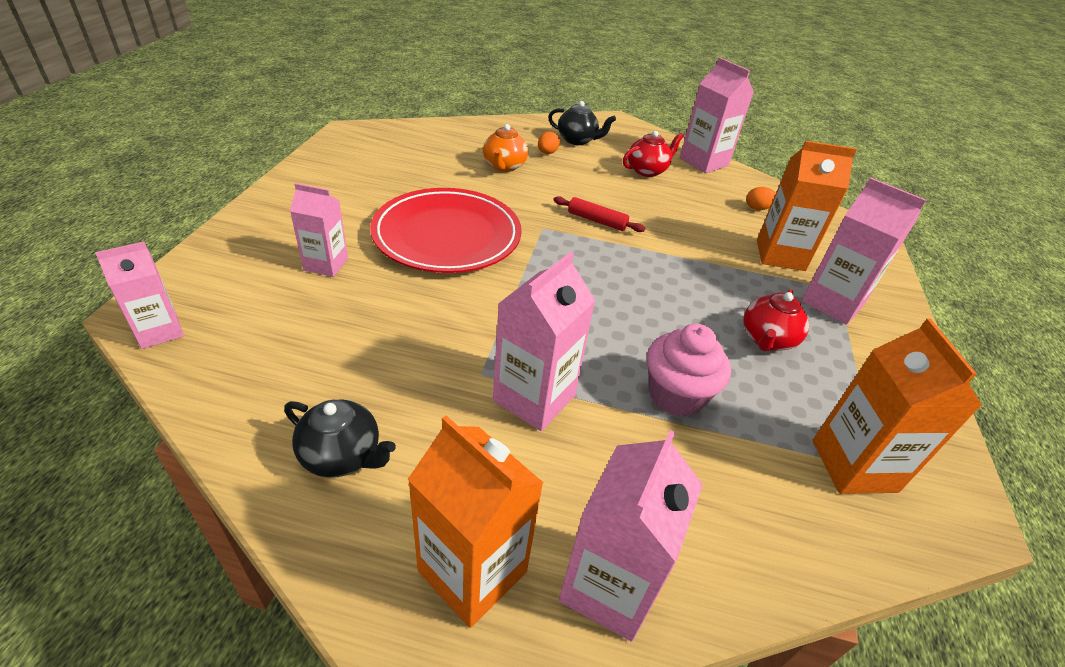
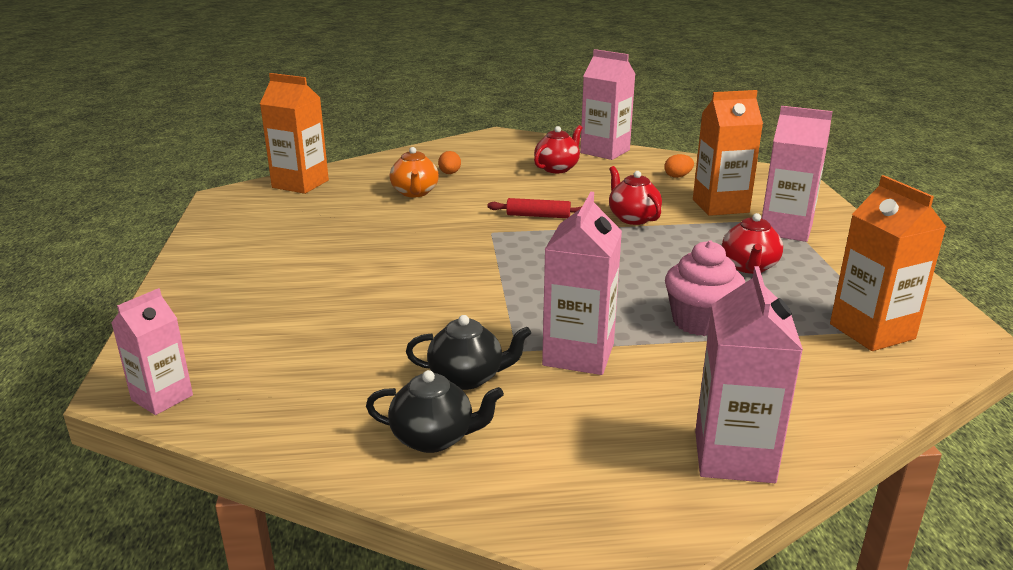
camera: 15 degrees left, 15 degrees down
pink carton [290,183,348,277] -> none
red plate [370,188,522,273] -> none
orange carton [408,416,544,628] -> orange carton moved to [260,73,329,194]
black teapot [548,101,616,145] -> black teapot moved to [406,315,531,390]
none -> red teapot [609,166,662,225]

